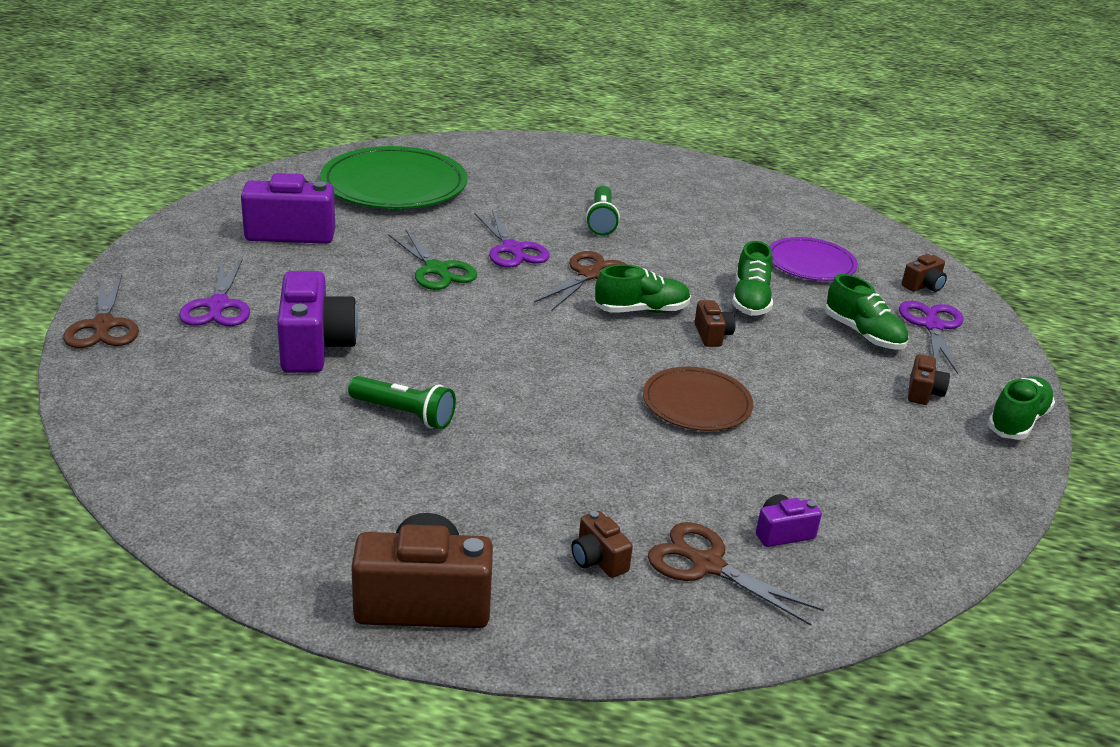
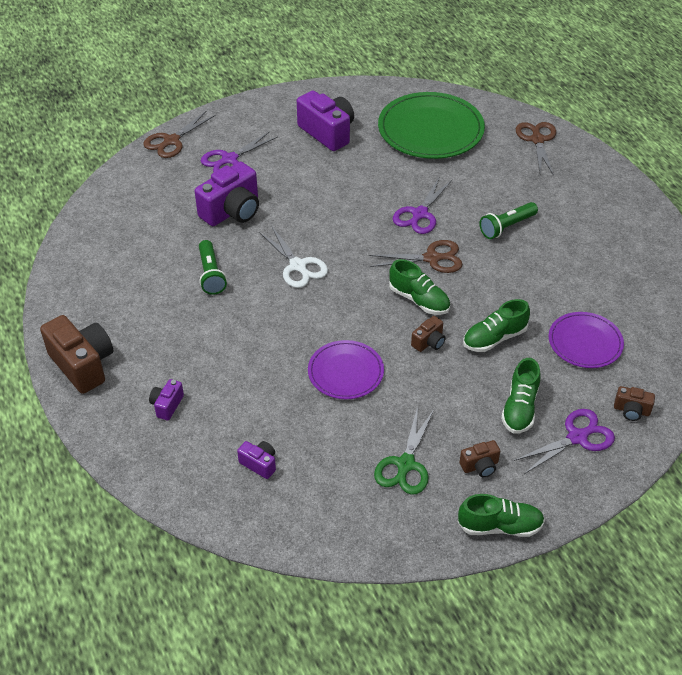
camera: 55 degrees right, 15 degrees up
green scissors [388,229,477,290] -> green scissors moved to [374,407,434,495]
brown camera [571,511,633,578] -> purple camera [149,379,184,420]
brown plate [643,367,753,431] -> purple plate [308,340,384,399]
brown scissors [648,522,824,626] -> brown scissors moved to [516,122,556,176]
none -> white scissors [259,226,328,288]

